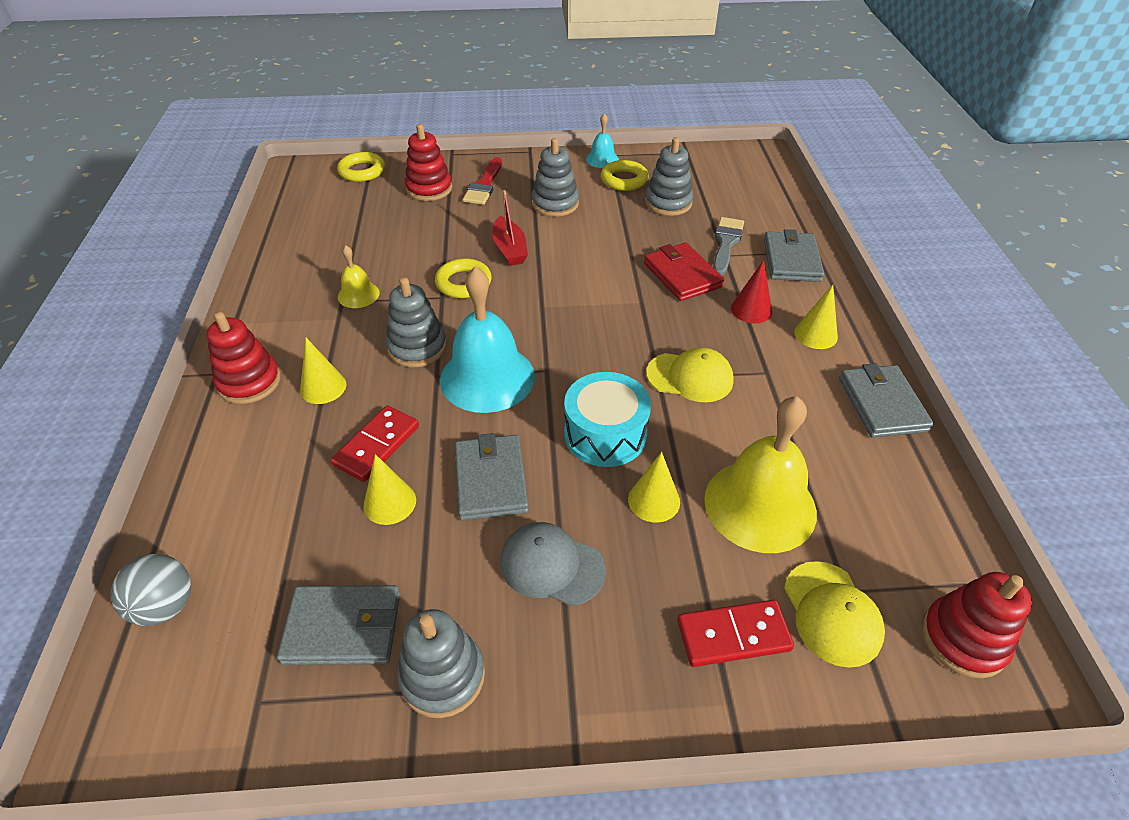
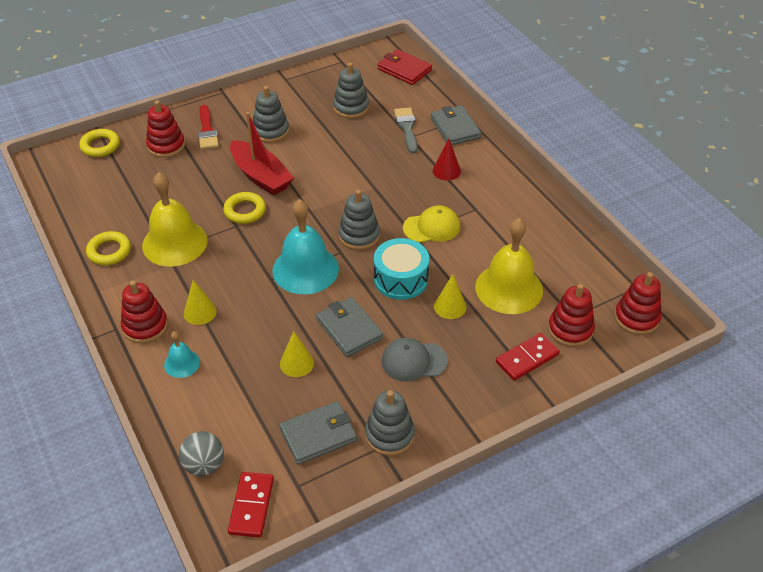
camera: 25 degrees left, 0 degrees up
red domino [331,405,419,482] -> red domino moved to [228,472,274,538]
yellow bell [338,245,380,308] -> yellow bell [142,173,208,267], size x2.05
grey stacking toy [386,277,447,367] -> grey stacking toy moved to [339,190,380,250]
red boat [492,190,528,266] -> red boat [230,112,294,195], size x1.57
turquoise bell [586,113,619,168] -> turquoise bell moved to [164,331,200,378]
yellow ring [601,160,649,191] -> yellow ring moved to [86,231,131,265]
red wallet [644,243,724,301] -> red wallet moved to [377,49,432,85]
yellow cap [784,561,885,668] -> red stacking toy [548,284,595,347]
yellow cone [794,285,838,349] -> none
grey wallet [839,363,934,438] -> none

